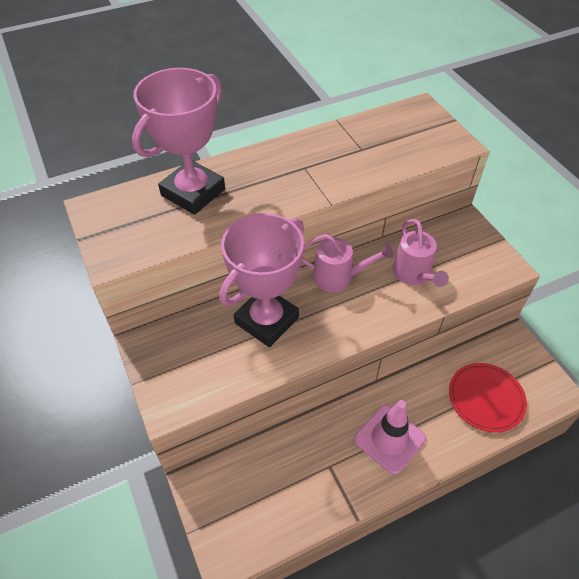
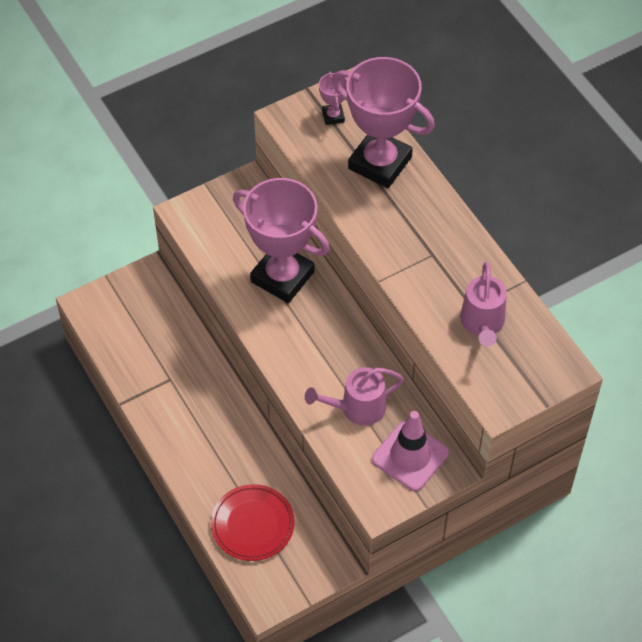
camera: 85 degrees right, 5 degrees up
pink watering can [302,234,394,292] -> pink watering can moved to [460,262,507,347]
pink traffic cone [354,400,426,475] -> pink traffic cone moved to [372,411,449,491]
none -> pink trophy [319,72,347,125]

